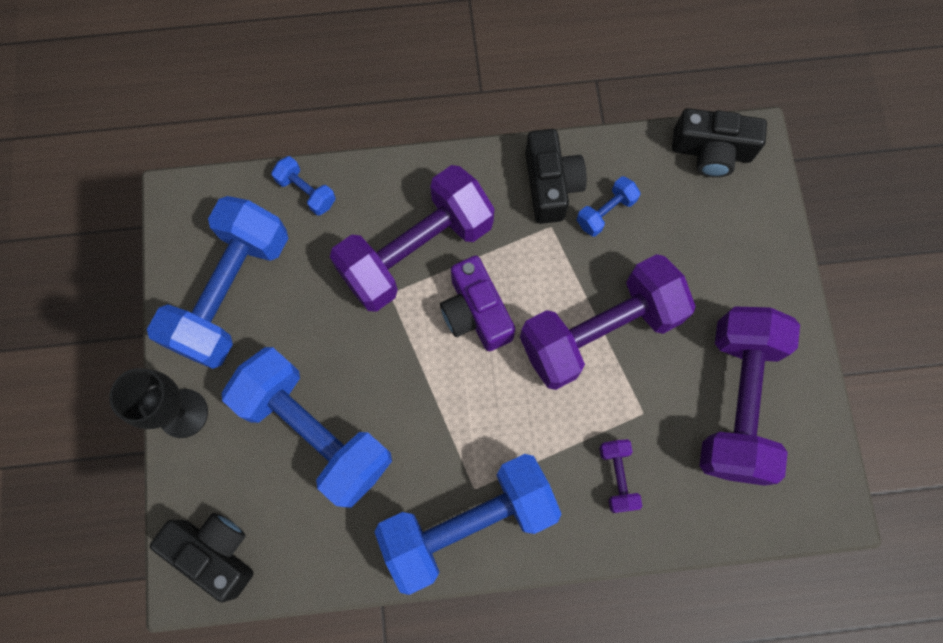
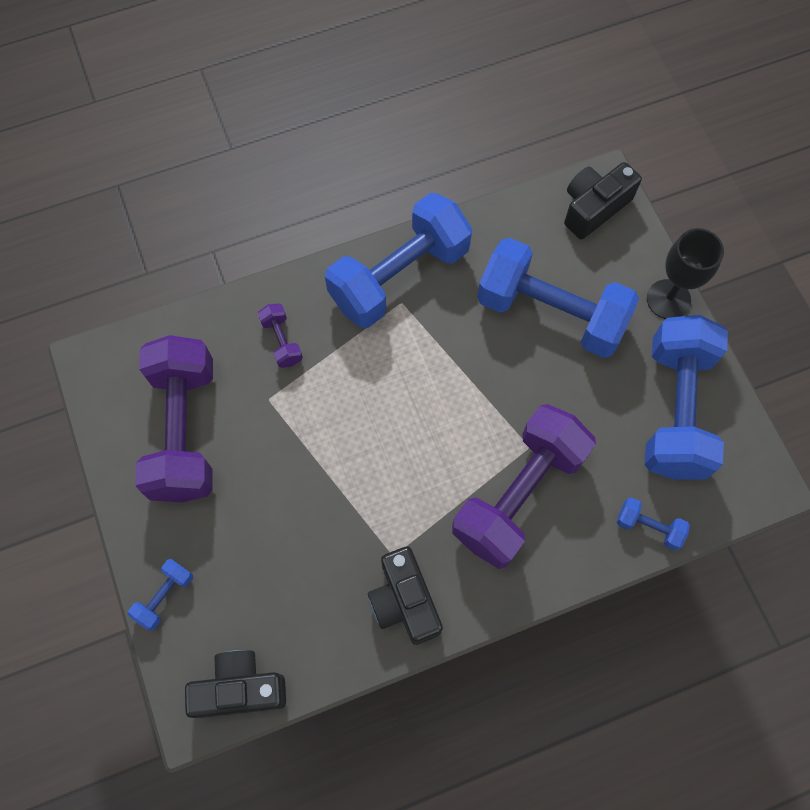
camera: 165 degrees right, 5 degrees down
black camera [150,513,254,602] -> black camera turned 120 degrees clockwise [564,162,642,239]
purple camera [440,256,515,351] -> none
purple dumbbell [520,254,696,390] -> none
blue dumbbell [577,176,641,237] -> blue dumbbell moved to [128,559,193,631]

